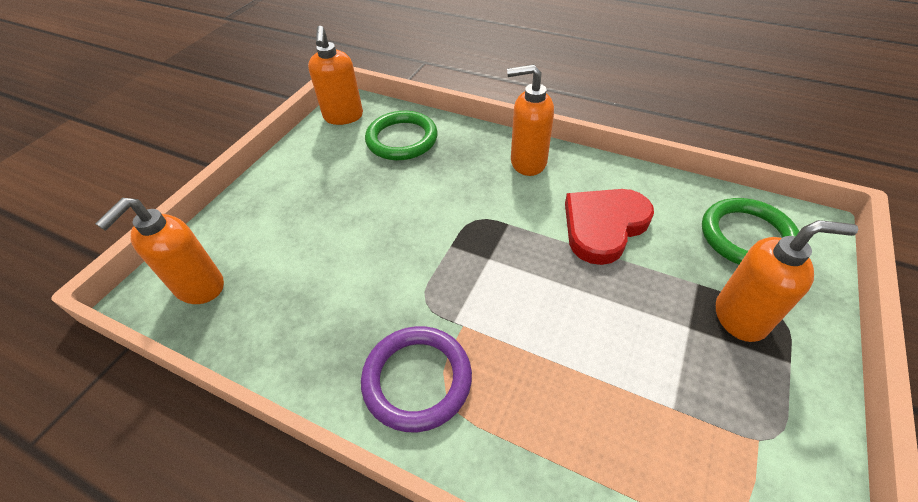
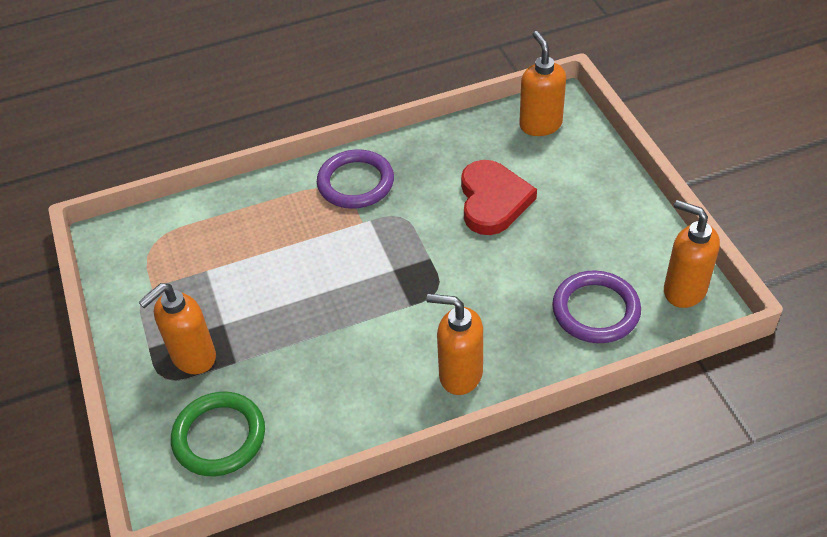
camera: 135 degrees right, 0 degrees up
green ring [365,111,438,160] -> purple ring [552,270,641,343]
orange soap dispenser [507,64,554,176] -> orange soap dispenser turned 120 degrees counterclockwise [427,294,483,395]
red heart [565,189,654,265] -> red heart moved to [461,160,537,235]

